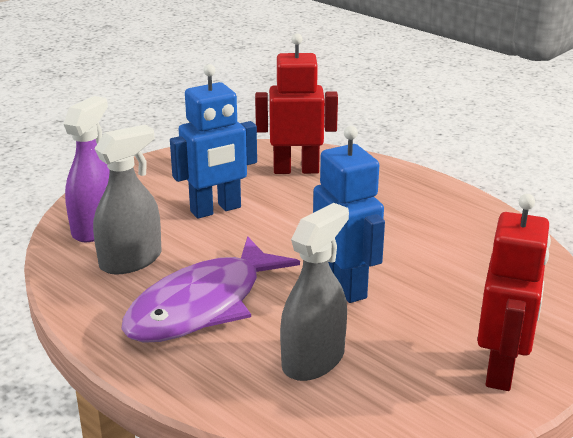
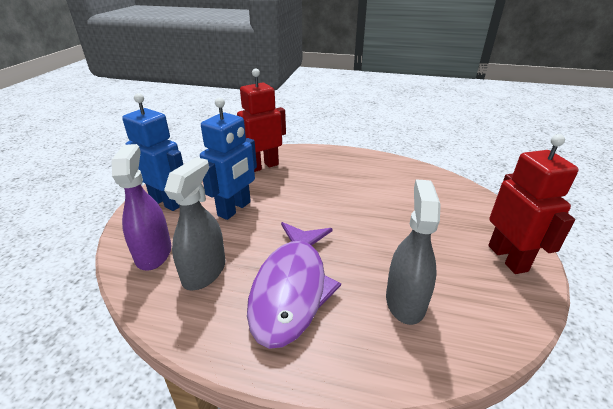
camera: 30 degrees left, 5 degrees up
blue robot [313,126,385,303] -> blue robot moved to [122,93,183,211]

